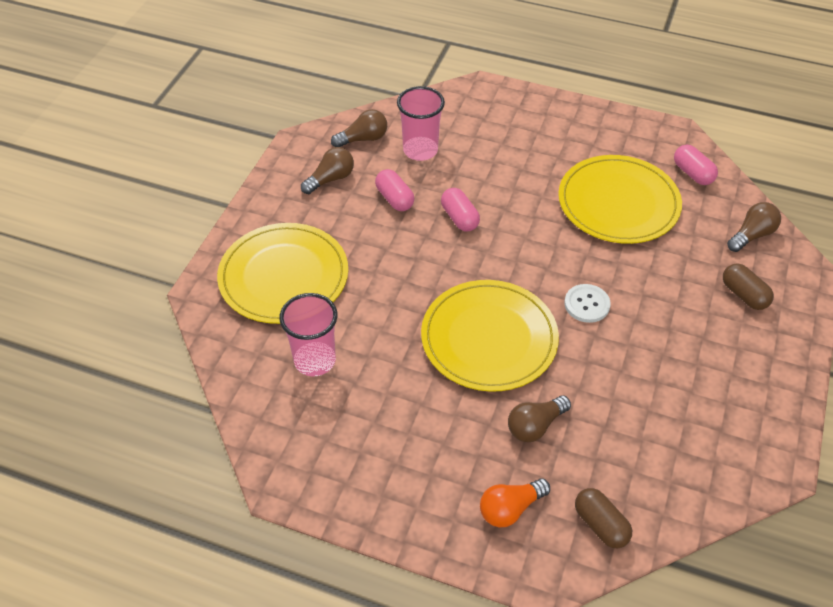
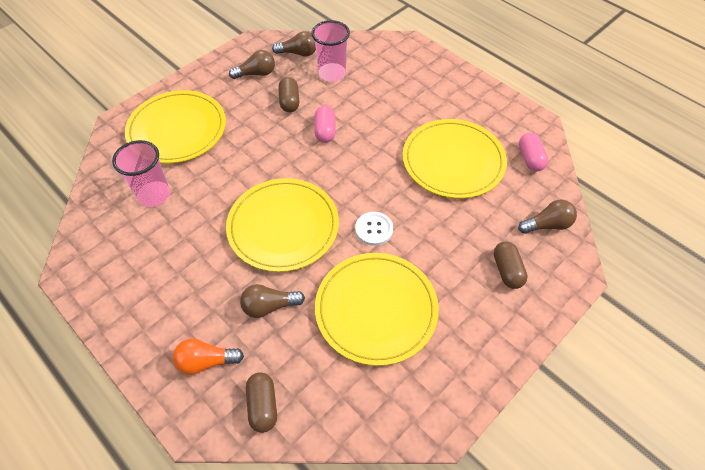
camera: 25 degrees right, 5 degrees up
pink capsule [375,169,414,211] -> brown capsule [278,77,299,112]
none -> yellow plate [315,253,439,366]

